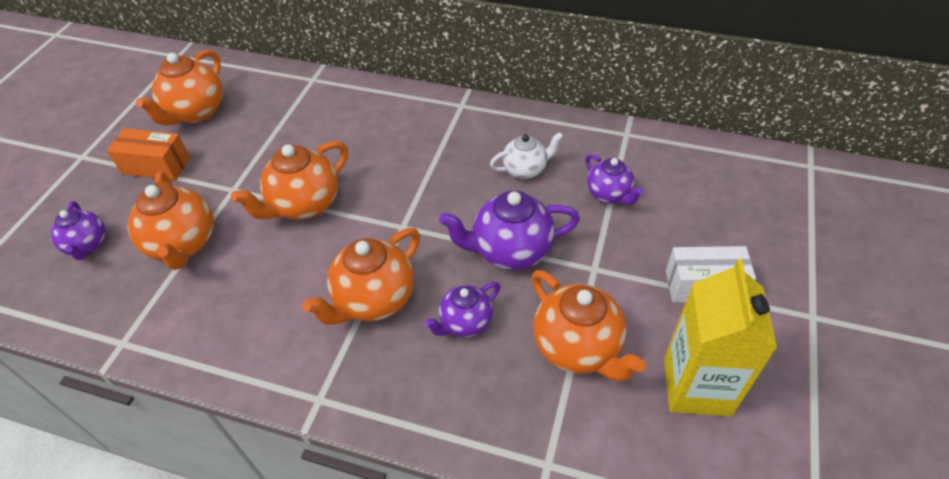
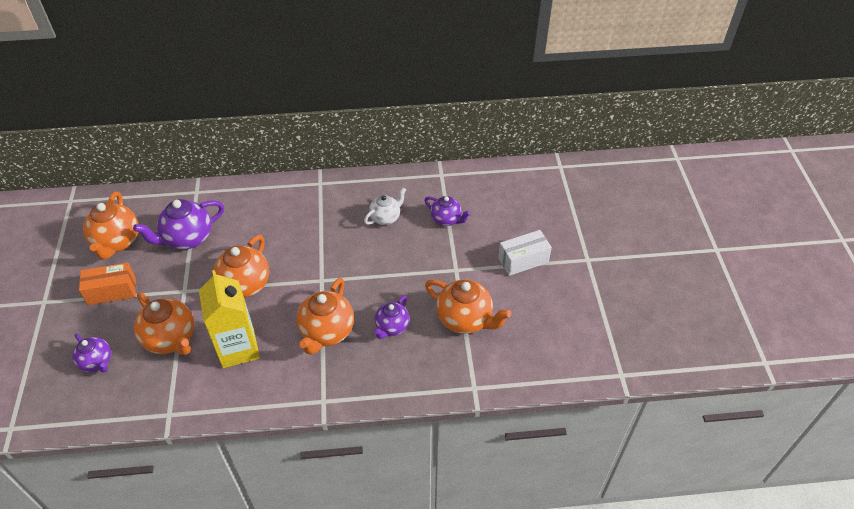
camera: 25 degrees left, 0 degrees up
purple teapot [439,191,580,270] -> purple teapot moved to [133,199,224,249]
yellow carton [664,259,777,416] -> yellow carton moved to [199,270,260,368]

